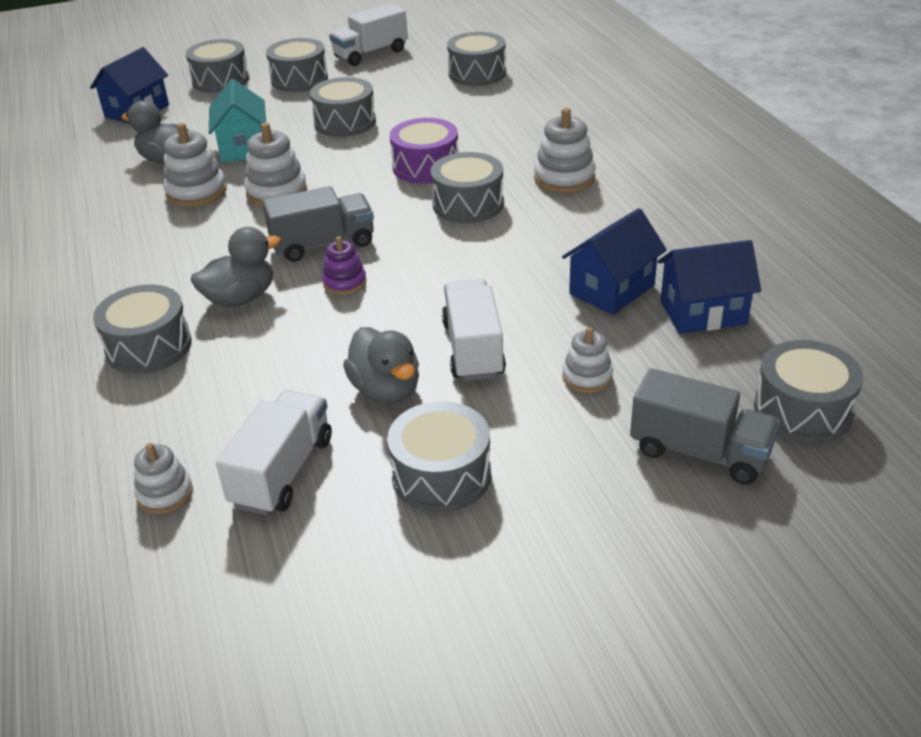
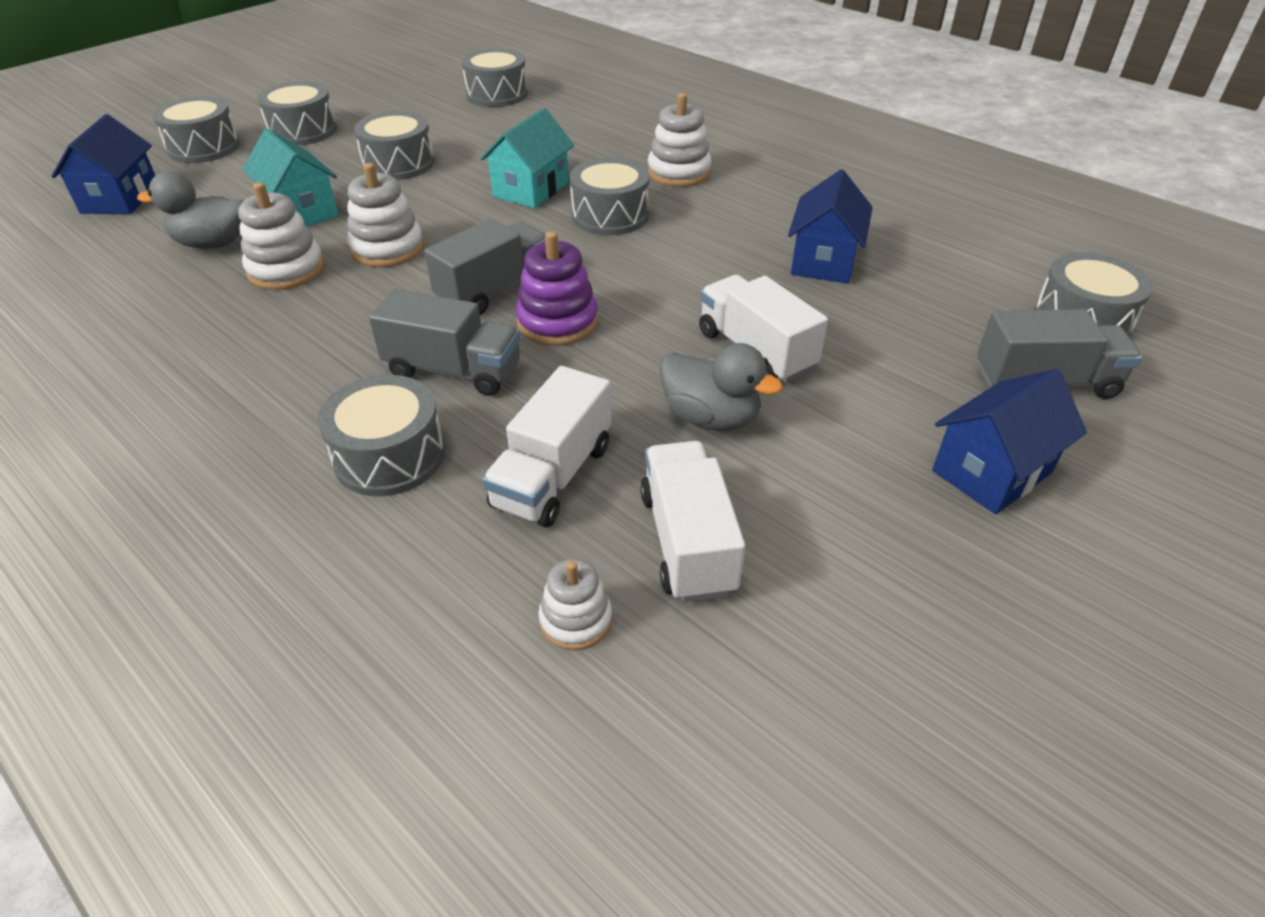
camera: 30 degrees left, 5 degrees up
grey duck [191,227,281,307] -> grey truck [369,289,521,396]
purple stacking toy [322,236,367,295] -> purple stacking toy [516,231,598,346], size x1.59
white truck [329,4,408,66] -> white truck moved to [482,366,611,528]
grey drum [387,401,491,513] -> none
purple drum [390,118,459,184] -> turquoise house [480,108,574,208]
white stacking toy [562,327,613,393] -> none
blue house [658,240,761,334] -> blue house moved to [932,369,1087,515]

